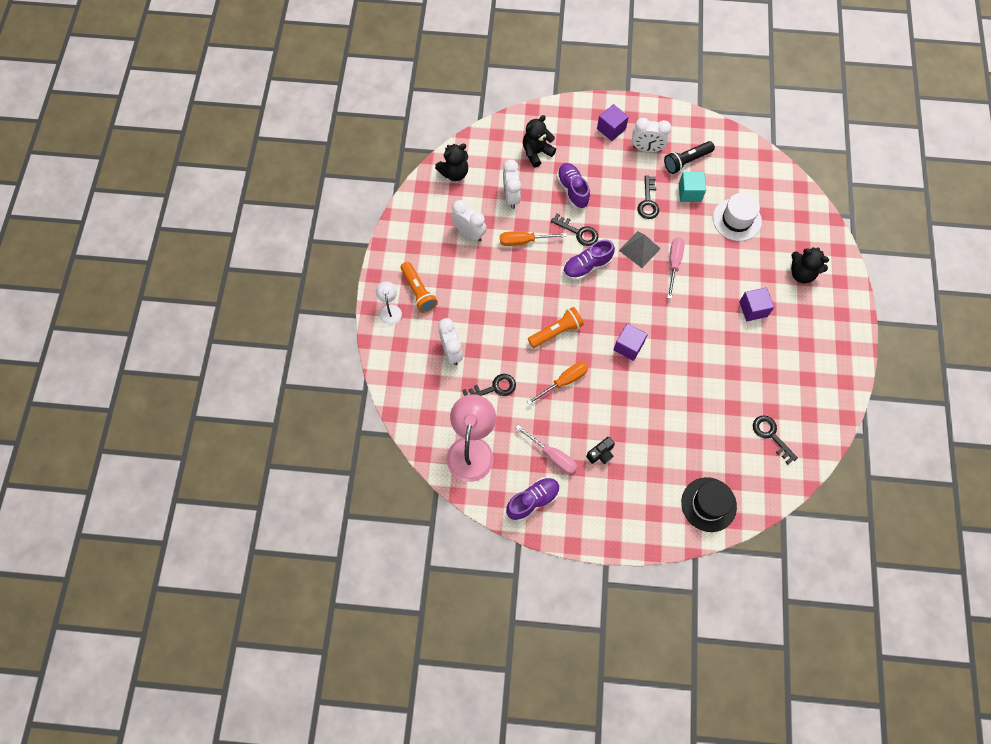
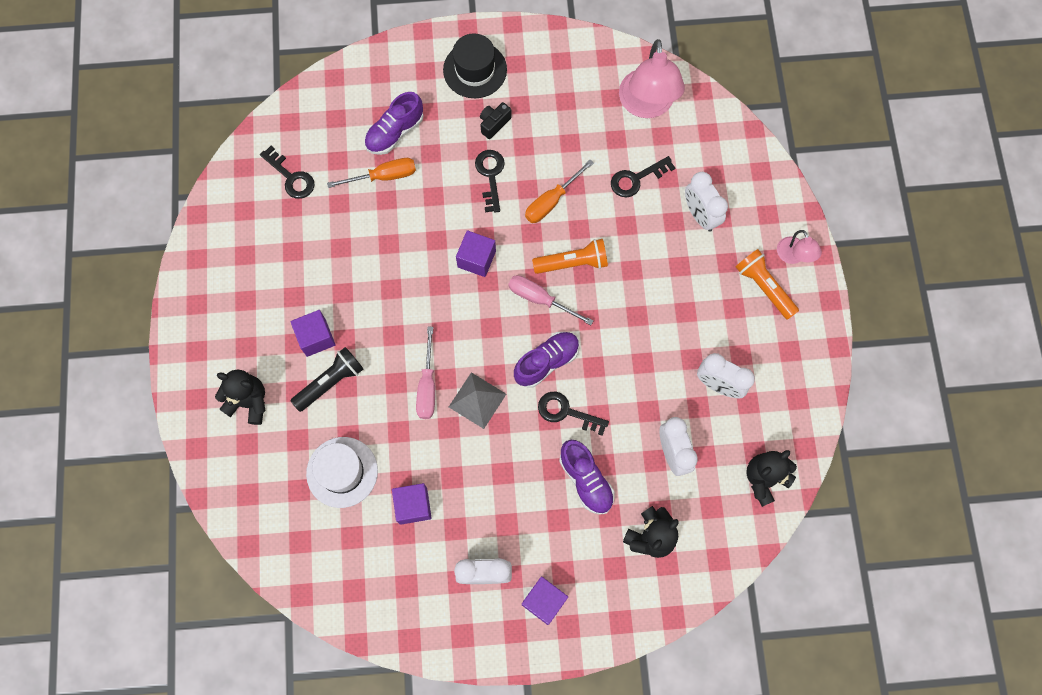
camera: 170 degrees right, 5 degrees up
white lamp [376,281,402,325] -> pink lamp [777,230,822,264]
orange screwdriver [500,231,567,246] -> orange screwdriver moved to [327,158,416,188]
purple shoe [506,477,560,521] -> purple shoe moved to [364,92,423,155]
pink screwdriver [516,425,577,474] -> pink screwdriver moved to [508,275,594,325]
orange flashlight [528,307,584,348] -> orange flashlight turned 150 degrees counterclockwise [532,239,608,274]
black key [637,175,659,219] -> black key moved to [475,150,505,213]
black flashlight [664,141,715,174] -> black flashlight moved to [291,347,363,412]
turquoise cube [679,172,706,202] -> purple cube [392,483,432,525]
black hat [681,477,737,532] -> black hat moved to [443,33,507,98]

